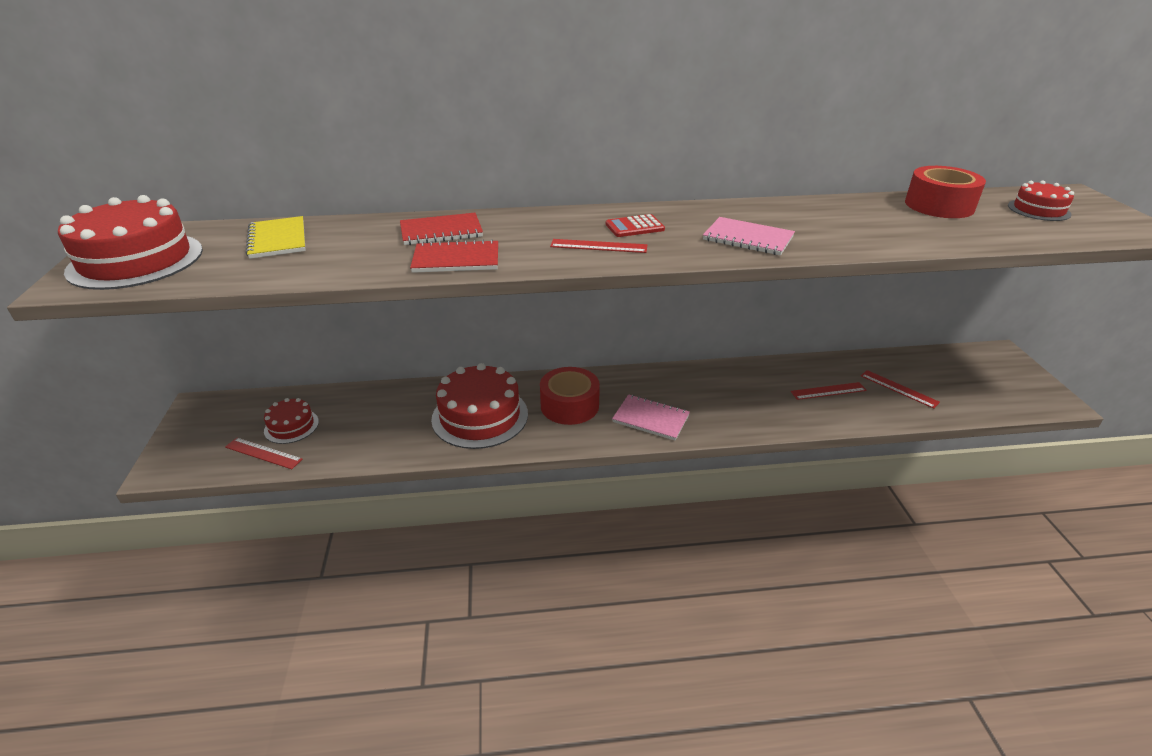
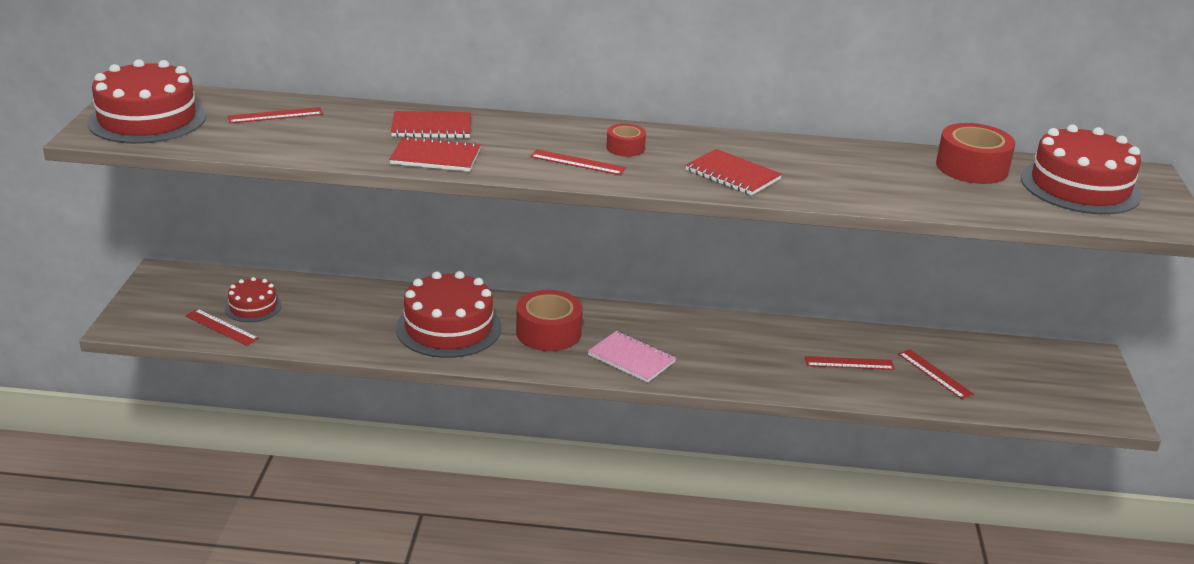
camera: 10 degrees right, 5 degrees down
yellow notebook [245,216,306,259] -> red ruler [227,107,323,123]
red calculator [606,214,665,237] -> red tape [606,124,646,157]
pink notebook [703,217,795,255] -> red notebook [685,149,782,196]
red cake [1008,181,1074,221] -> red cake [1021,124,1142,214], size x1.89

